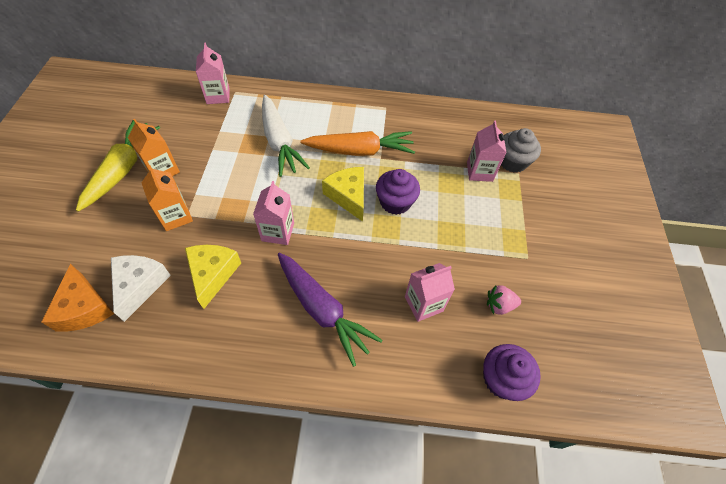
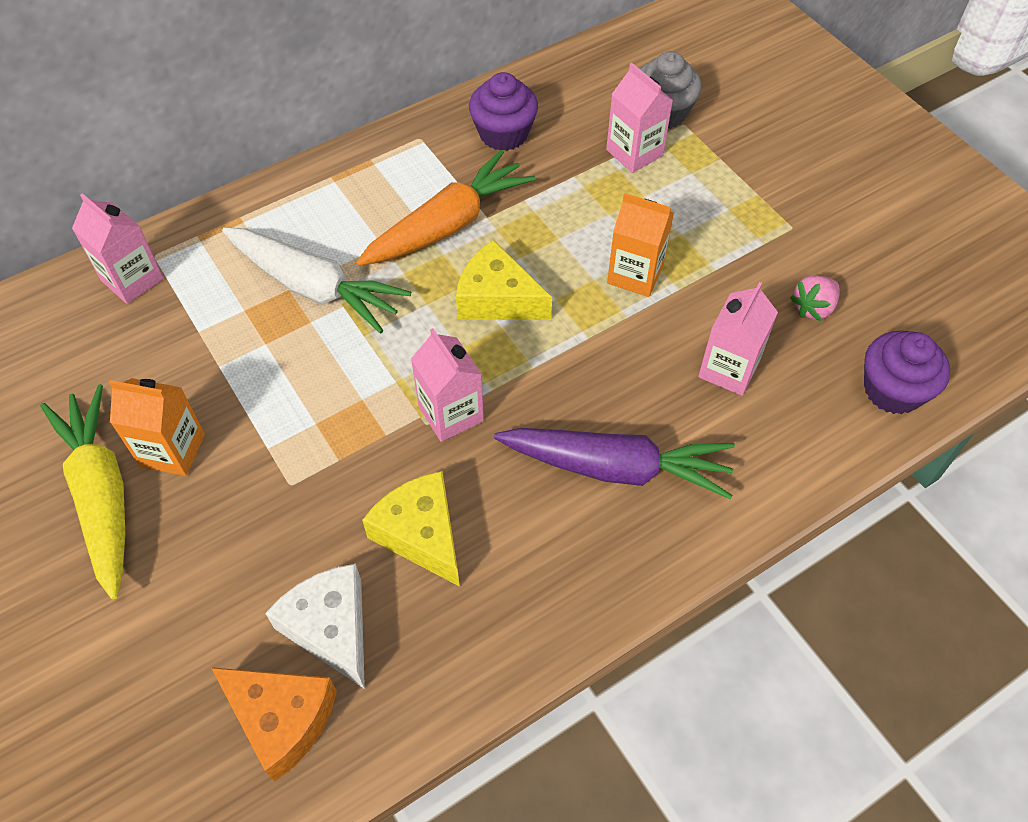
camera: 35 degrees left, 0 degrees up
orange carton [141,165,193,231] -> orange carton moved to [607,193,674,297]
purple cupcake [376,169,420,215] -> purple cupcake moved to [469,72,538,151]

